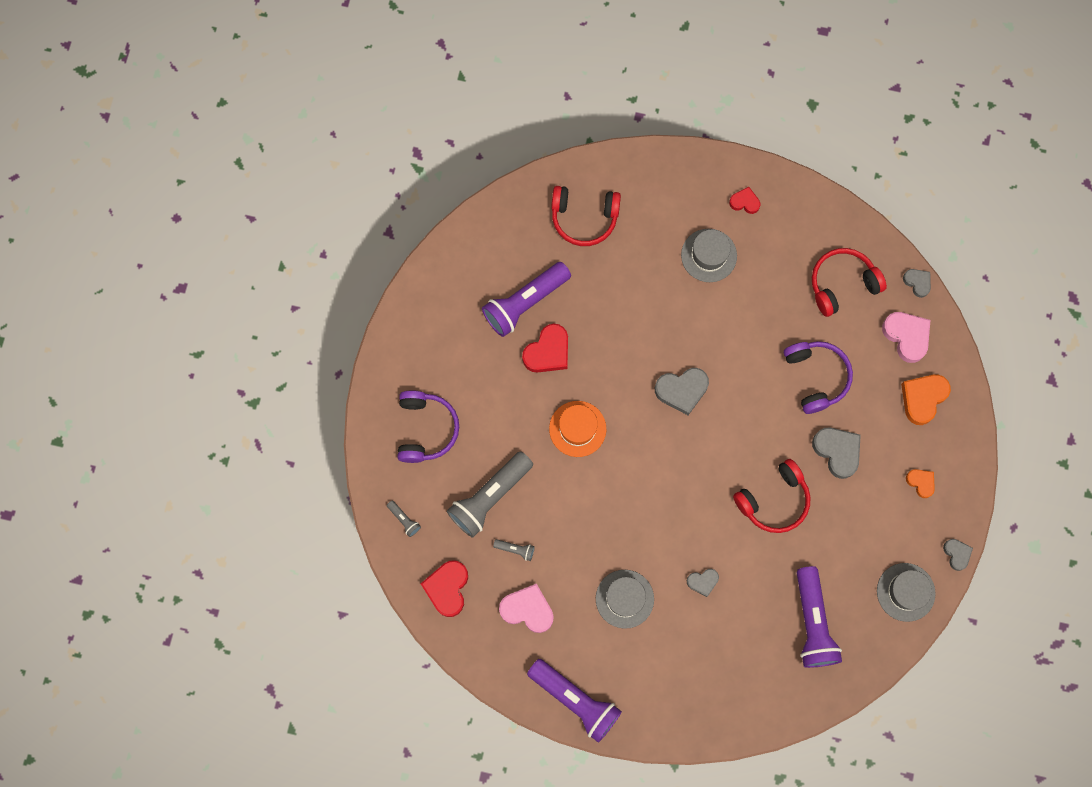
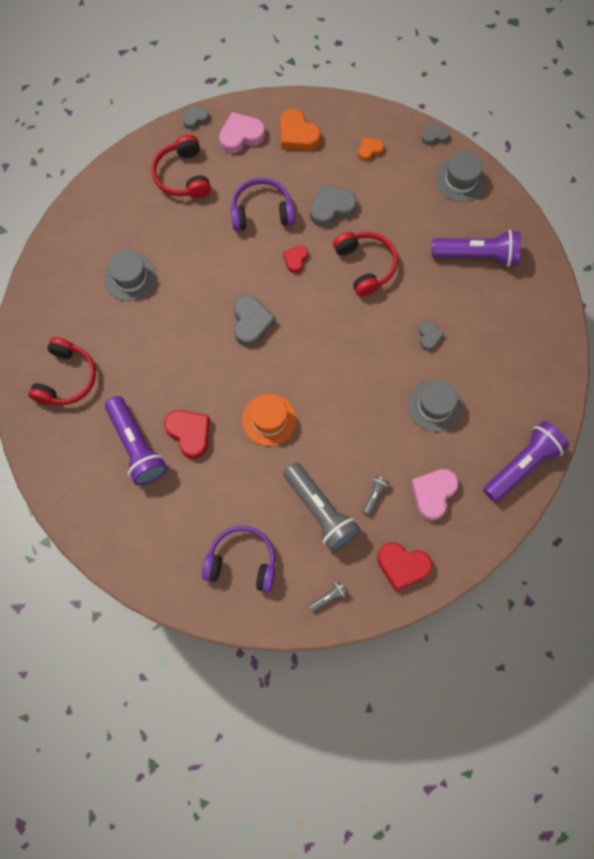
camera: 80 degrees left, 5 degrees down
red heart [729,187,760,214] -> red heart moved to [283,245,308,273]

